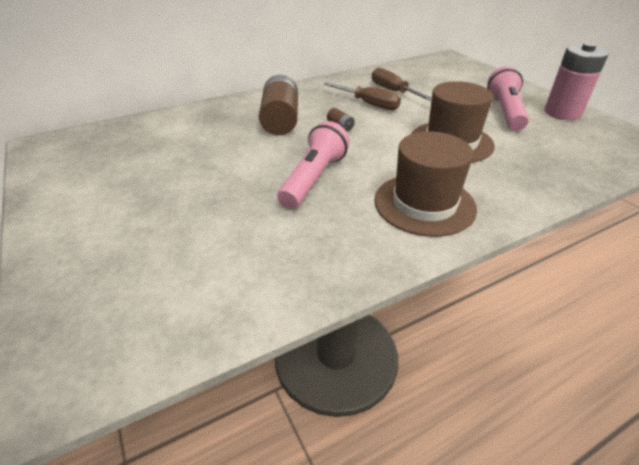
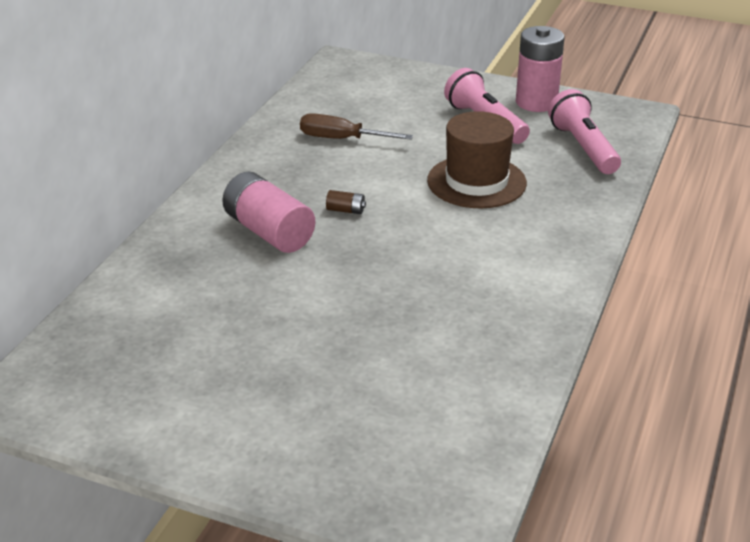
camera: 40 degrees left, 5 degrees down
brown battery [259,75,298,135] -> pink battery [222,172,315,253]
pink flashlight [277,121,350,209] -> pink flashlight moved to [548,89,621,174]
brown screwdriver [324,82,401,110] -> none
brown hat [374,132,477,237] -> none

